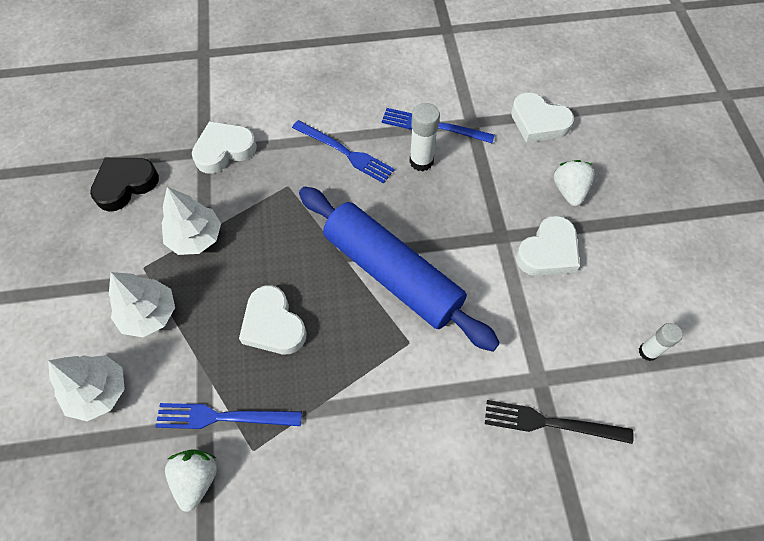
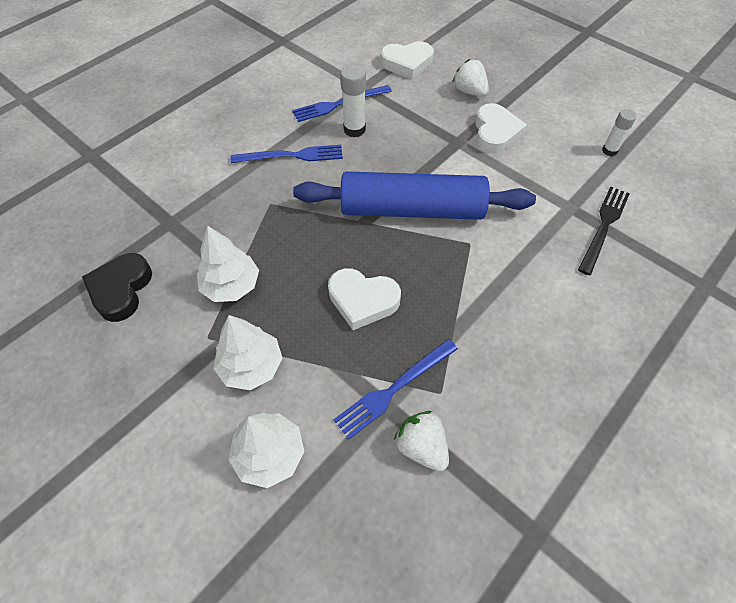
camera: 40 degrees left, 5 degrees down
white heart [192,121,257,174] -> none
black fork [485,400,634,444] -> black fork turned 150 degrees clockwise [578,187,630,275]

